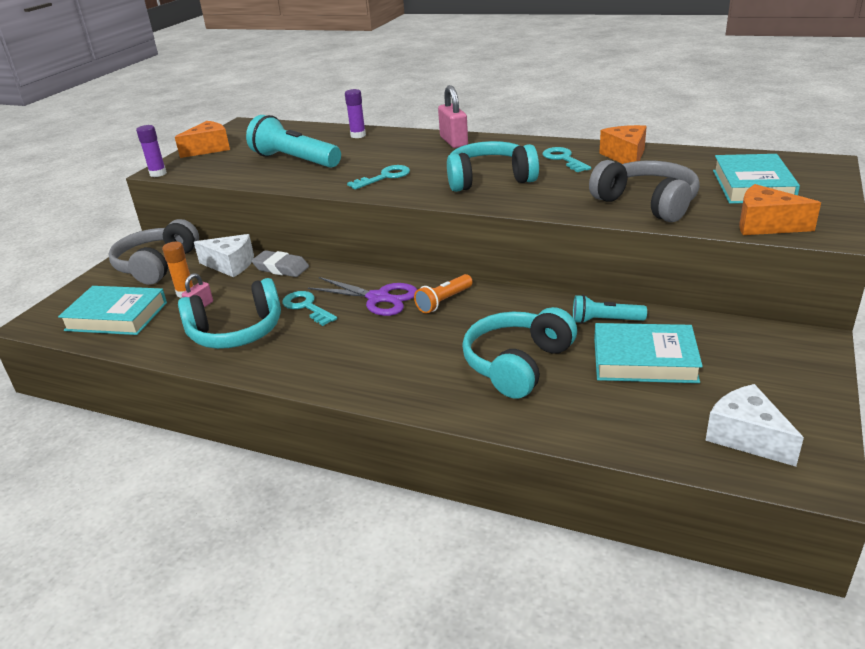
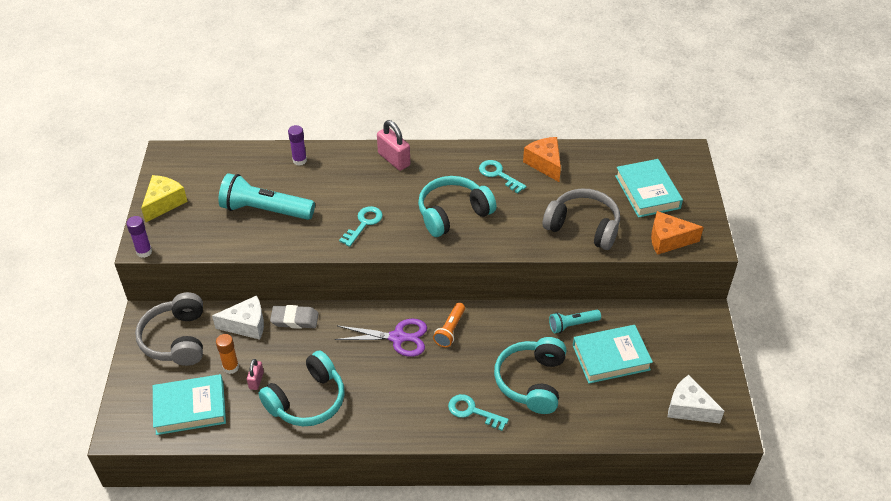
camera: 25 degrees left, 15 degrees up
orange cheese [175,121,230,158] -> yellow cheese [141,175,188,222]
turquoise key [282,291,337,326] -> turquoise key moved to [448,394,509,431]

